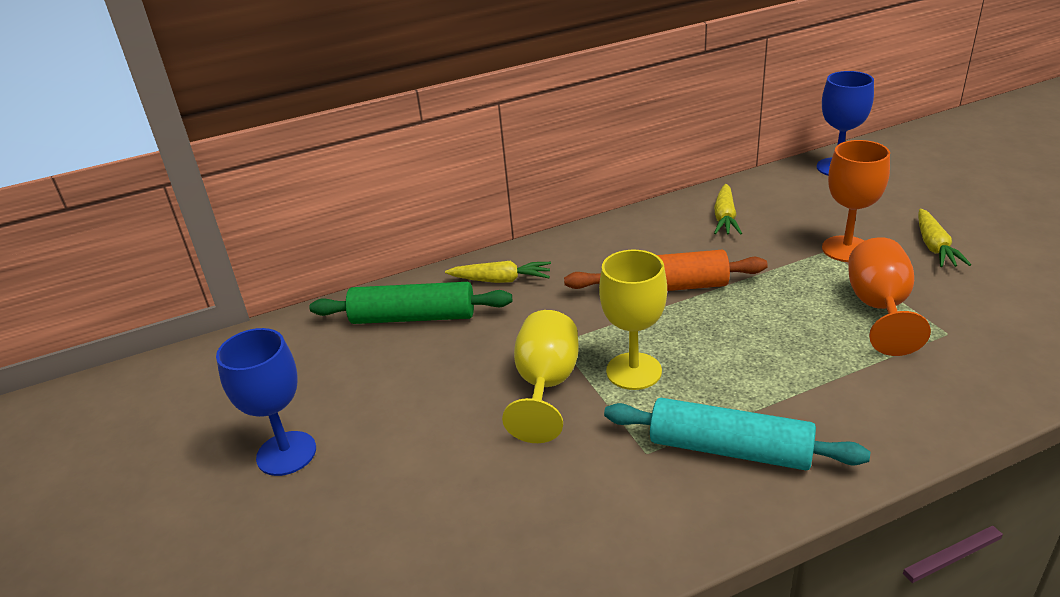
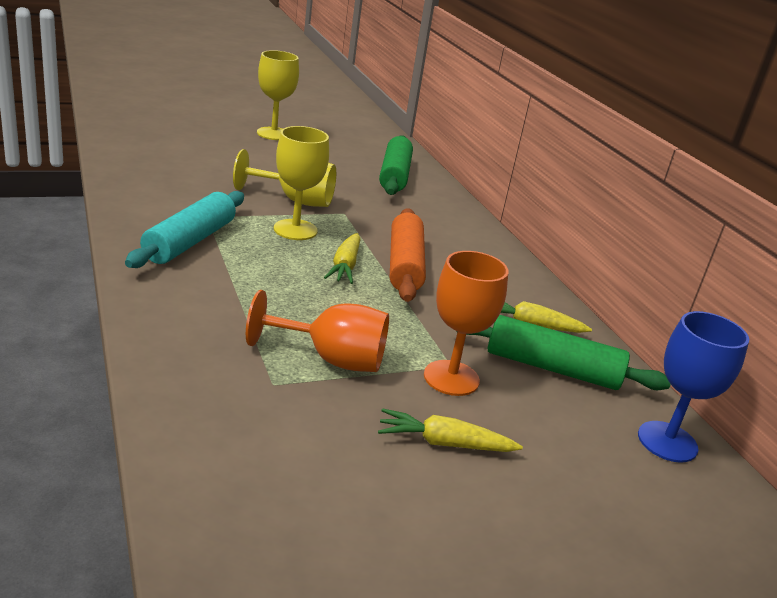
camera: 85 degrees right, 5 degrees down
blue goblet [216,328,316,476] -> yellow goblet [257,50,299,140]
yellow carrot [445,261,551,283] -> yellow carrot moved to [324,233,361,284]
none -> green rolling pin [456,315,671,390]

